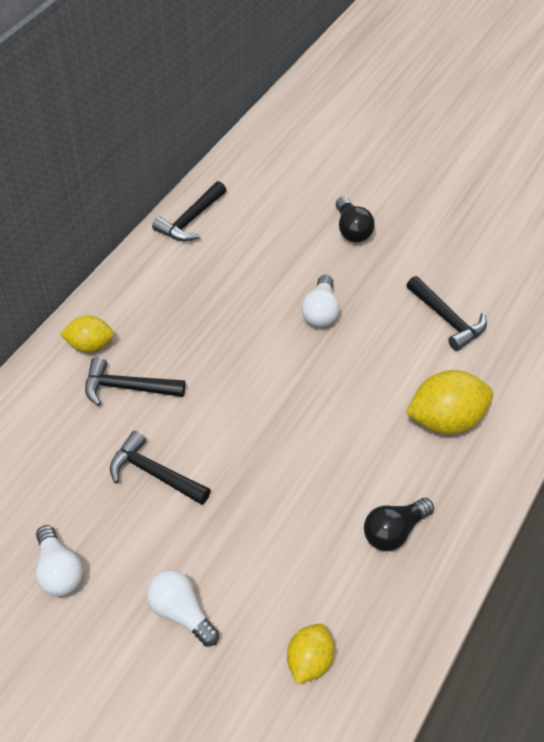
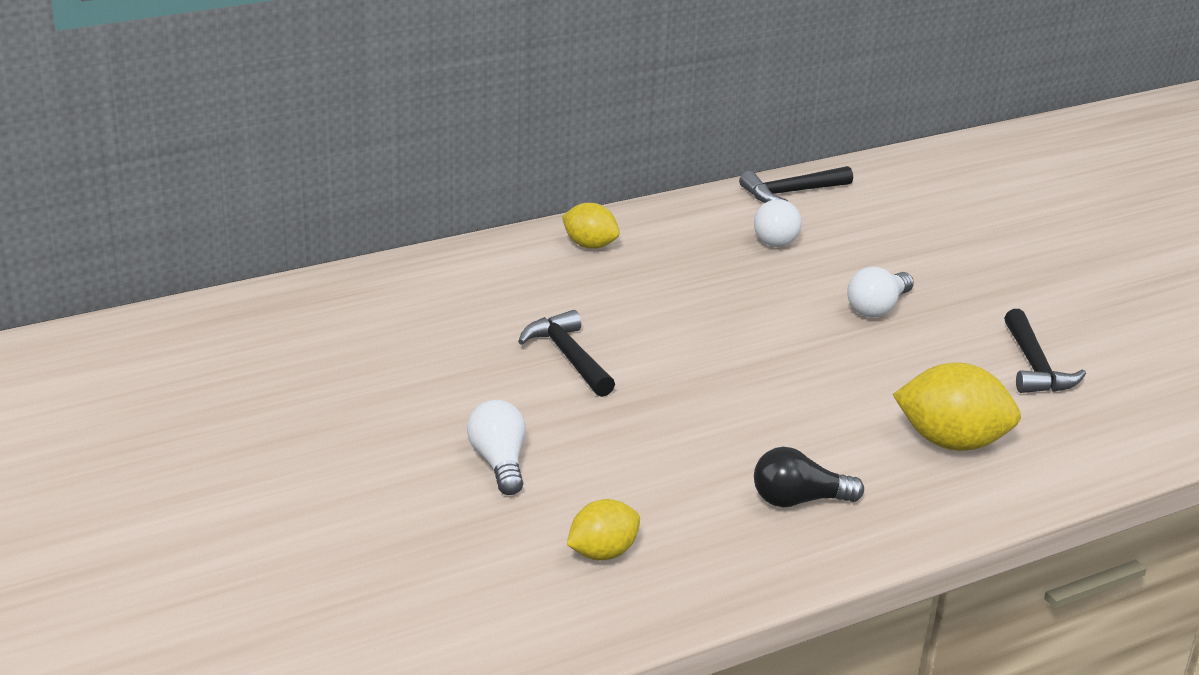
camera: 30 degrees right, 20 degrees down
white light bulb [36,525,83,597] -> white light bulb moved to [754,199,802,247]
black hammer [85,357,185,406] -> none
black light bulb [336,197,375,243] -> none

